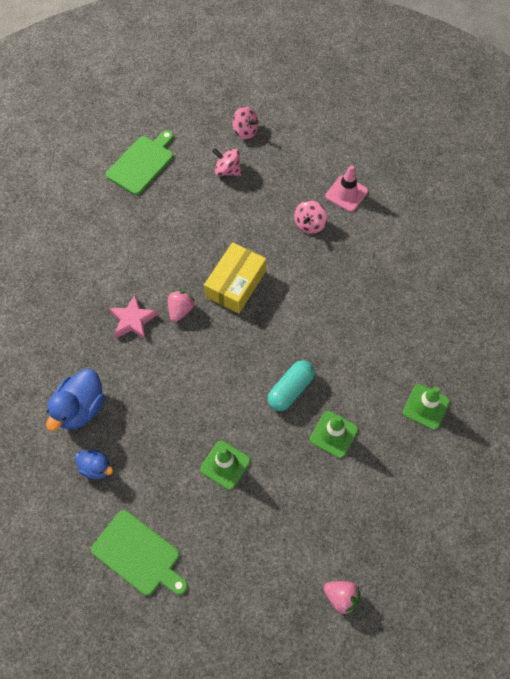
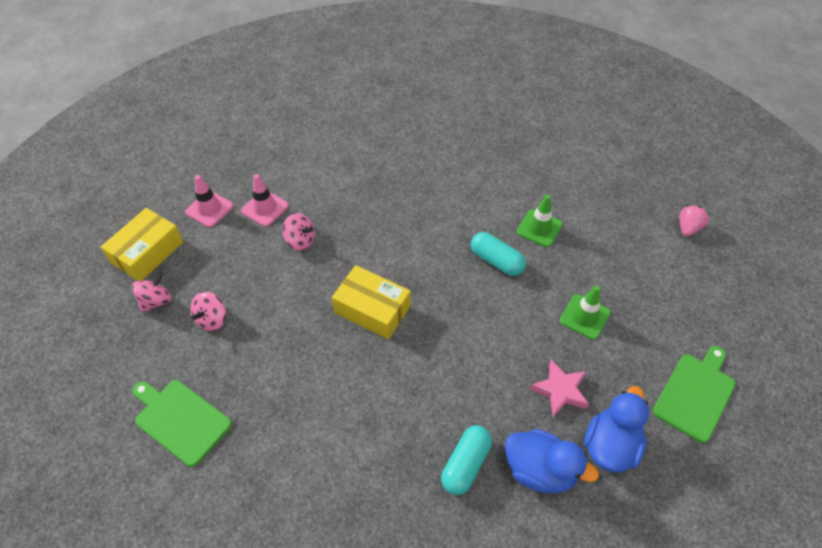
camera: 90 degrees left, 10 degrees down
blue duck [75,449,113,479] -> blue duck [584,386,649,473], size x1.74
pink star [109,295,158,340] -> pink star moved to [530,360,589,417]
pink strawberry [168,290,195,322] -> none
green traffic cone [403,384,450,430] -> none
none -> yellow box [101,208,183,281]
none -> pink traffic cone [185,175,234,227]
none -> turquoise capsule [441,425,492,495]

